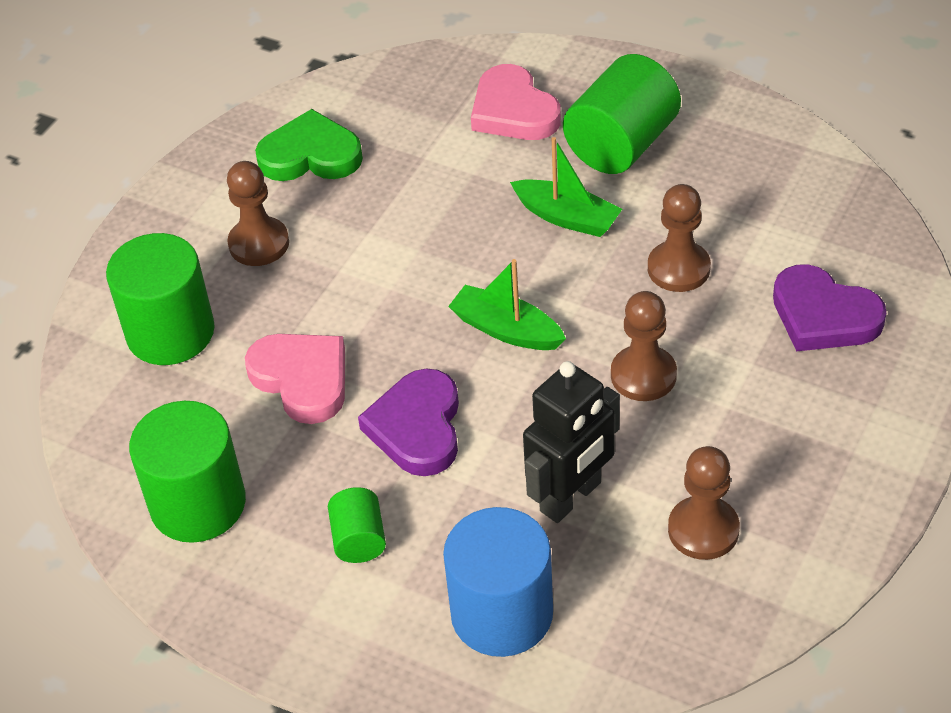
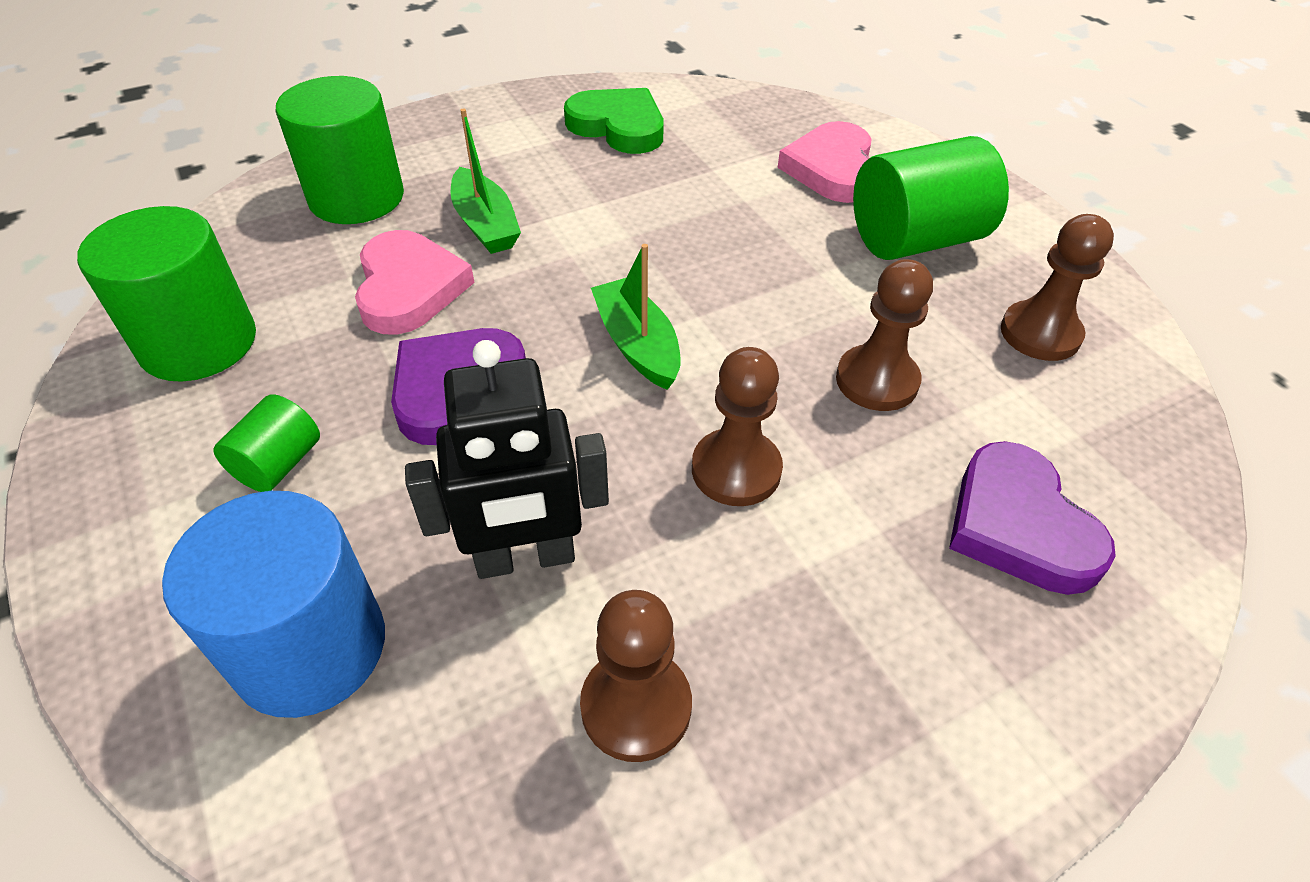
camera: 30 degrees right, 0 degrees up
brown pawn [227,161,289,266] -> brown pawn moved to [1001,214,1114,361]
green boat [510,137,622,237] -> green boat moved to [451,109,521,254]

